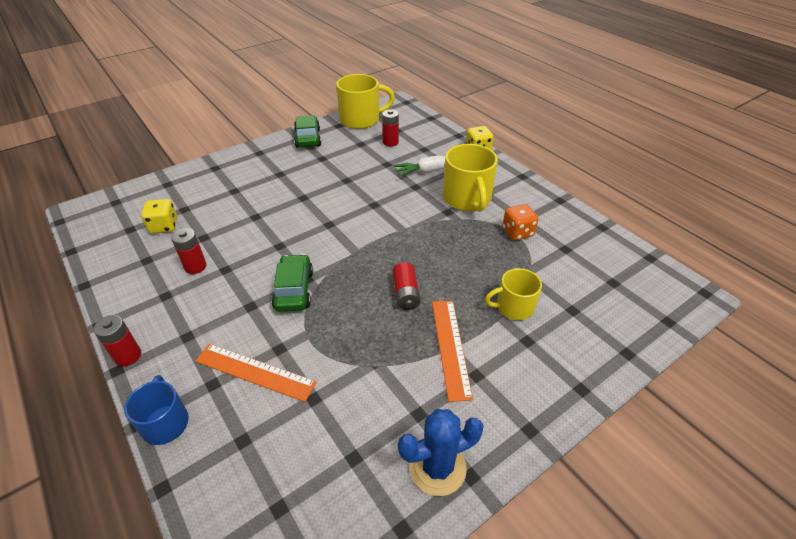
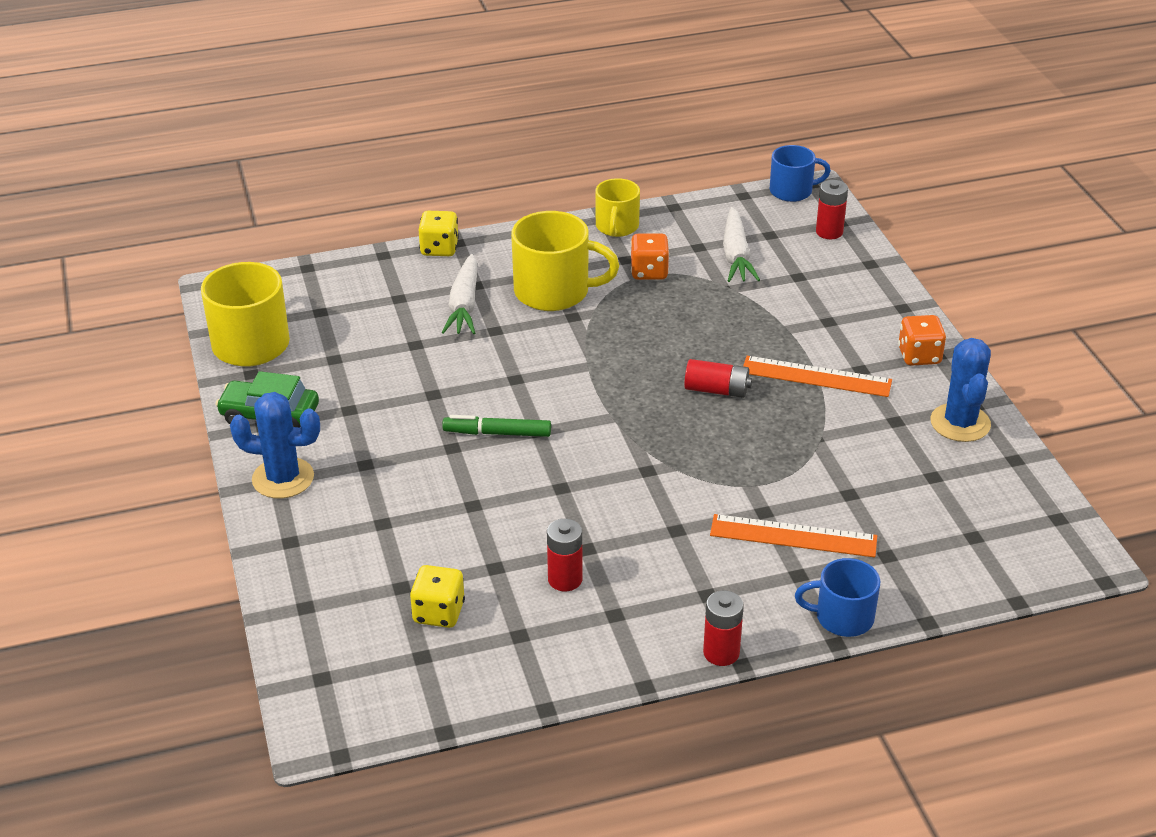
camera: 70 degrees left, 5 degrees down
orange ruler [195,344,317,402] -> orange ruler turned 60 degrees clockwise [710,514,877,558]
green car [272,254,313,312] -> none
red battery [382,109,399,146] -> red battery moved to [816,180,848,239]
yellow mug [485,268,542,320] -> yellow mug moved to [595,178,640,237]
none -> blue cactus [230,392,320,498]
none -> green marker [442,415,551,437]
none -> white carrot [723,207,760,282]
none -> blue mug [770,145,831,202]
none -> orange dice [898,315,946,366]

